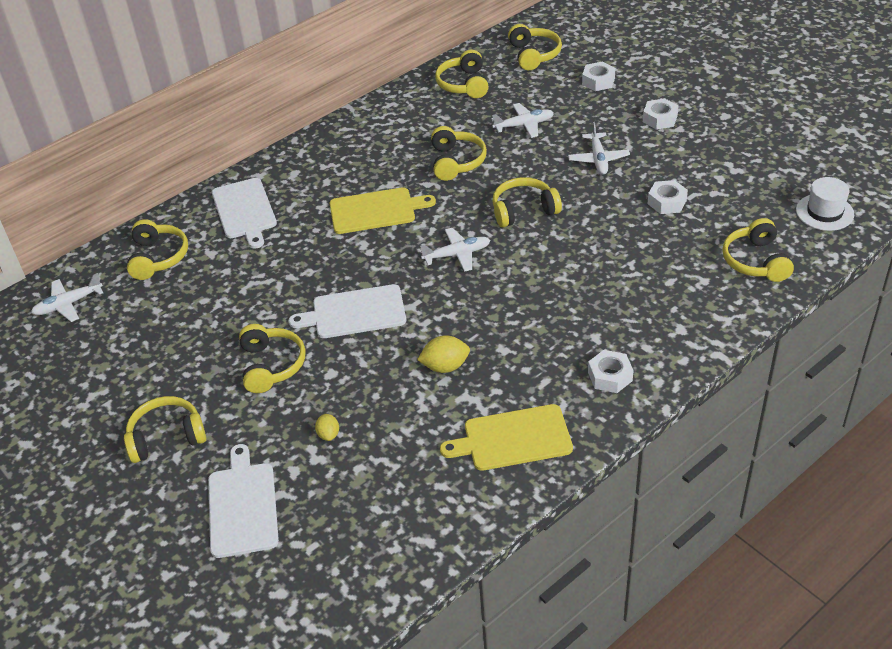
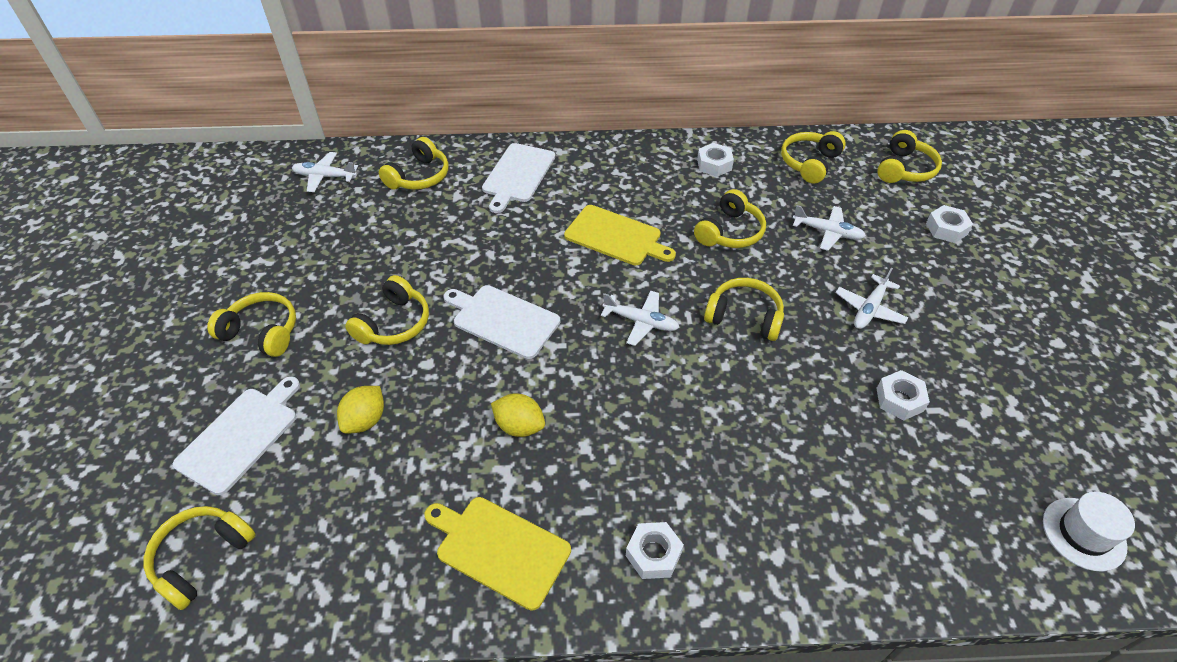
camera: 35 degrees right, 5 degrees up
yellow lemon [315,414,339,441] -> yellow lemon [337,386,384,433], size x1.63
white nut [643,98,678,130] -> white nut moved to [697,143,734,177]
yellow headphones [722,218,794,282] -> yellow headphones moved to [143,506,256,610]

